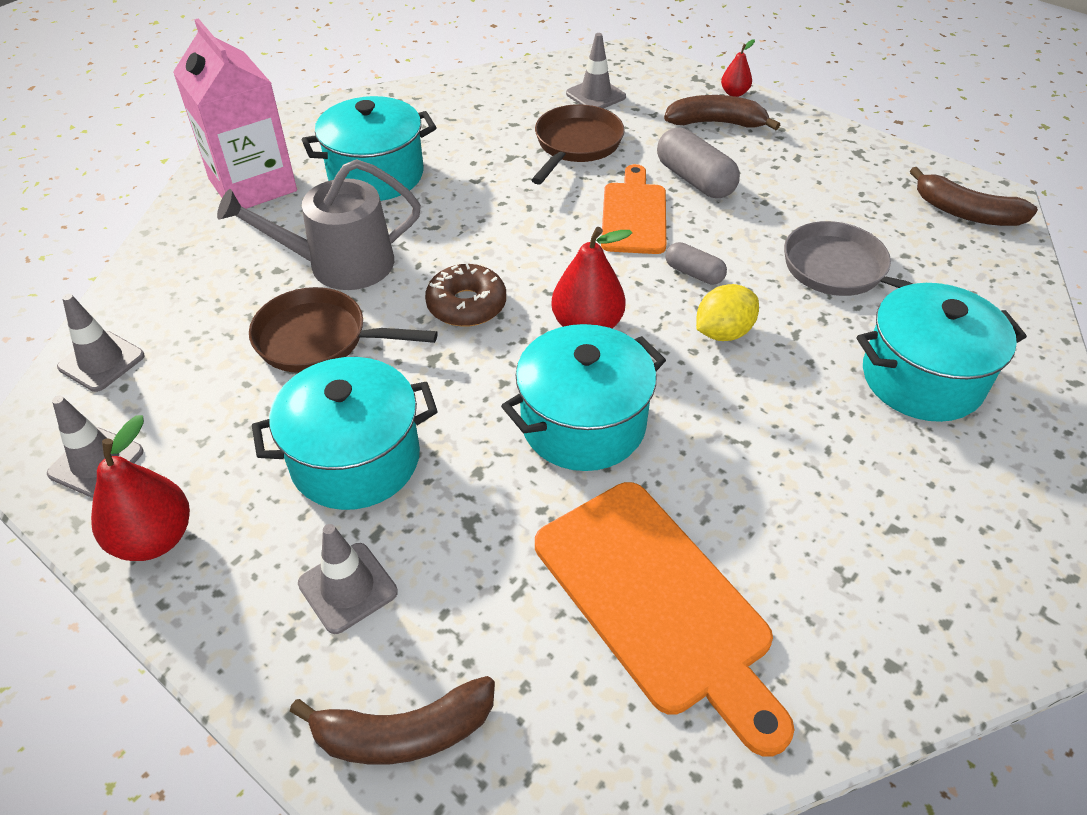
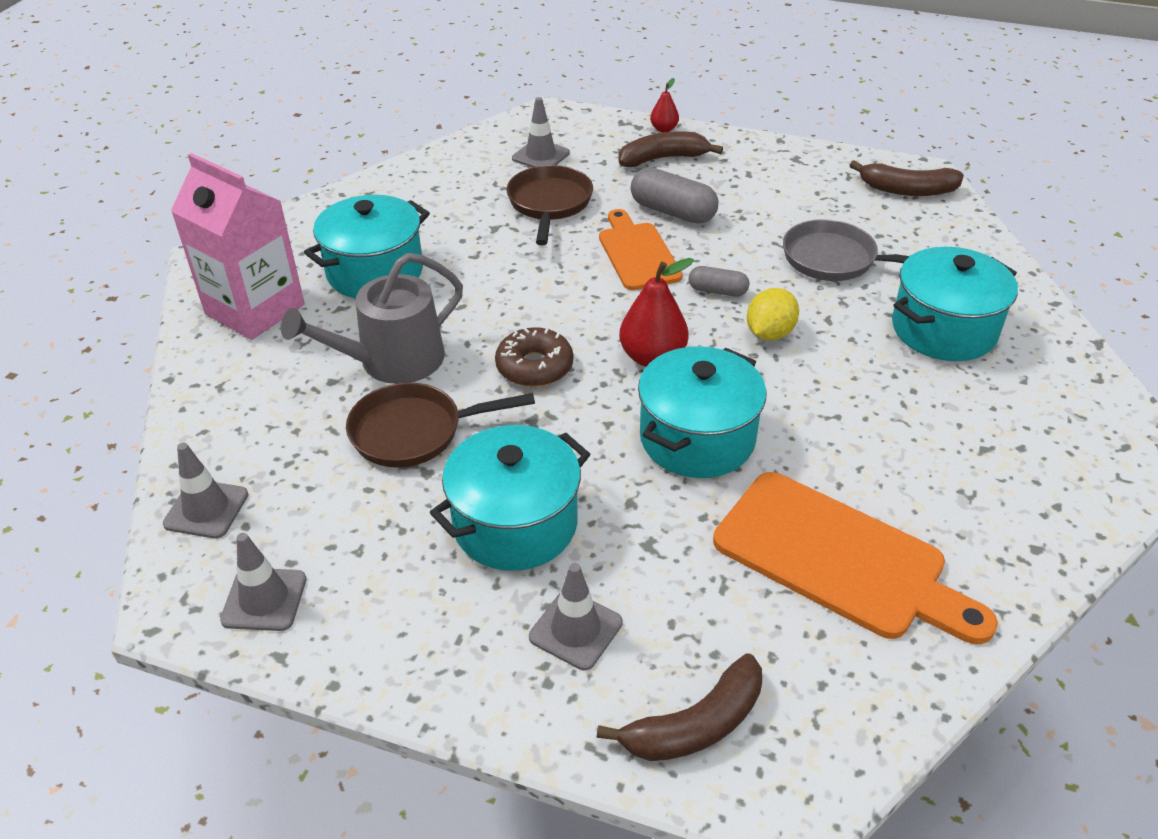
camera: 20 degrees left, 5 degrees down
red pear [91,415,190,561] -> none

